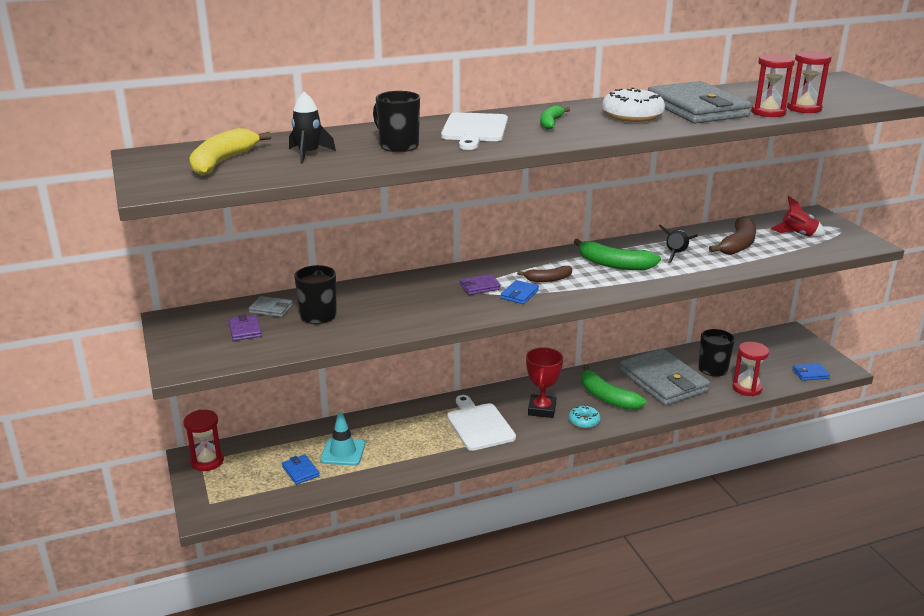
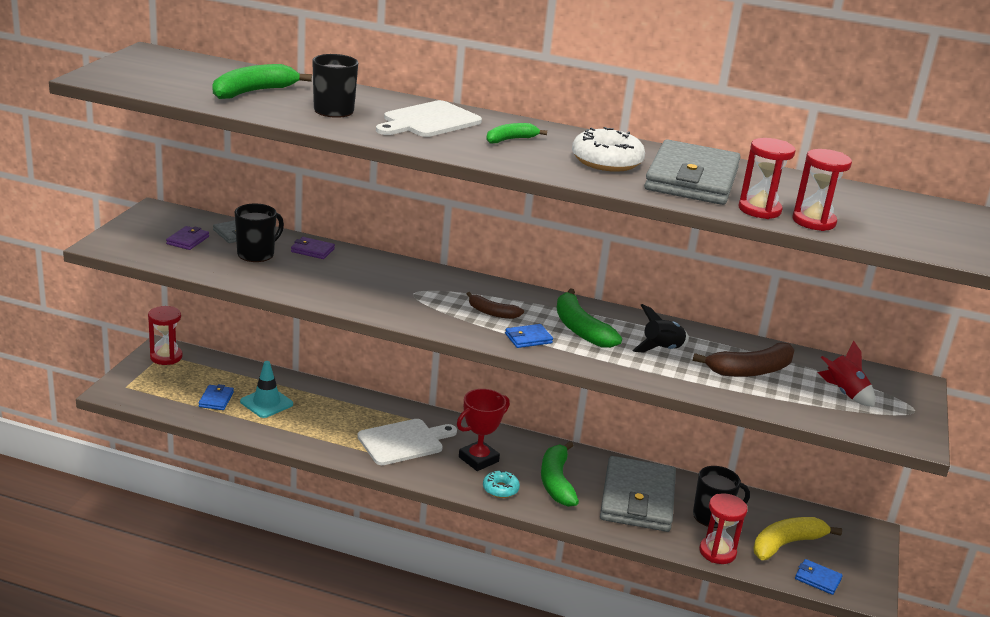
camera: 35 degrees right, 0 degrees up
yellow banana [189,128,271,176] -> yellow banana moved to [753,517,842,560]
black rocket [289,92,336,164] -> green banana [213,64,312,99]
white cutting board [447,395,516,451] -> white cutting board turned 45 degrees clockwise [357,419,457,465]
purple wallet [460,274,501,295] -> purple wallet moved to [291,237,335,259]
blue wallet [501,280,539,304] -> blue wallet moved to [505,324,553,348]

